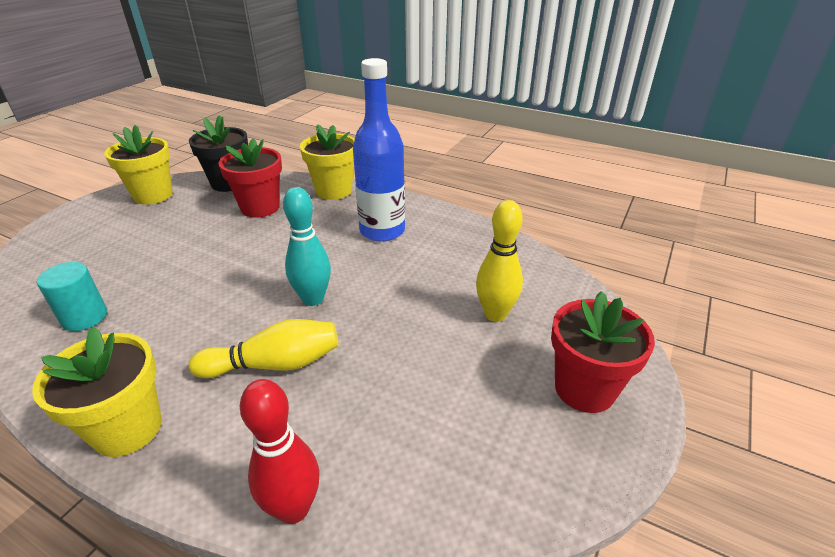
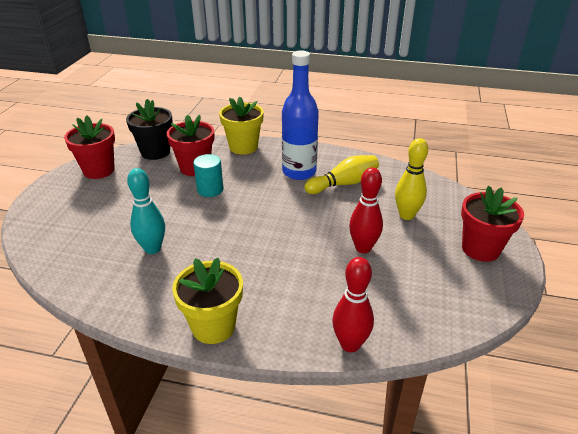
camera: 15 degrees left, 0 degrees up
turquoise cylinder [37,262,107,331] -> turquoise cylinder moved to [193,154,223,197]
yellow flower pot [104,125,173,205] -> red flower pot [64,116,115,179]
yellow bowling pin [189,319,338,378] -> yellow bowling pin moved to [304,155,379,194]
turquoise bowling pin [283,187,331,306] -> turquoise bowling pin moved to [127,168,165,254]
none -> red bowling pin [349,167,383,253]

